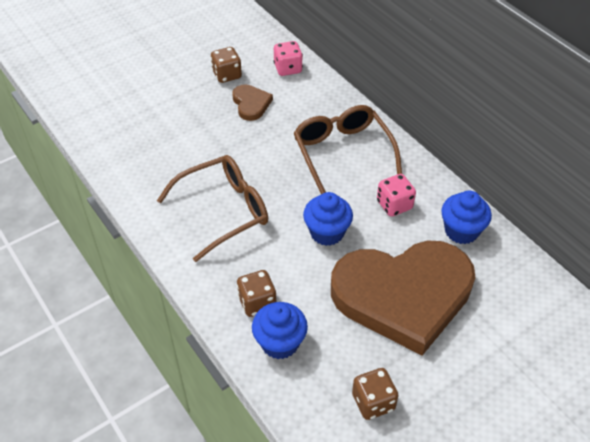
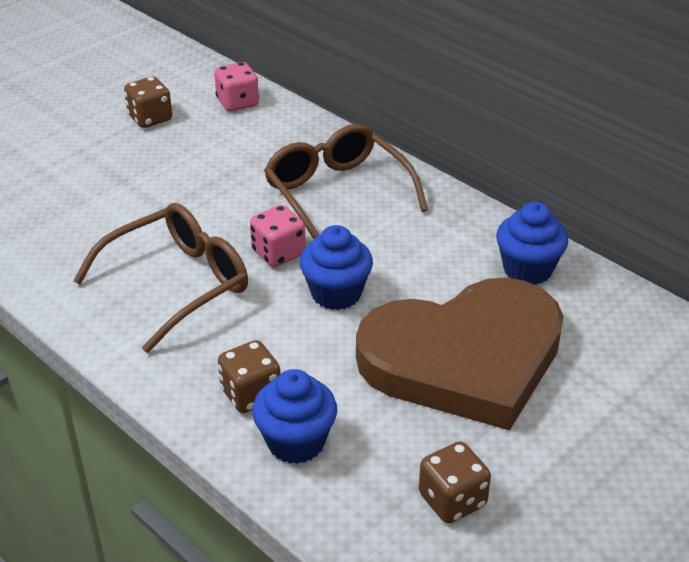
camera: 10 degrees left, 10 degrees down
brown heart [232,85,273,121] -> none
pink dice [377,174,416,217] -> pink dice moved to [250,205,306,267]

